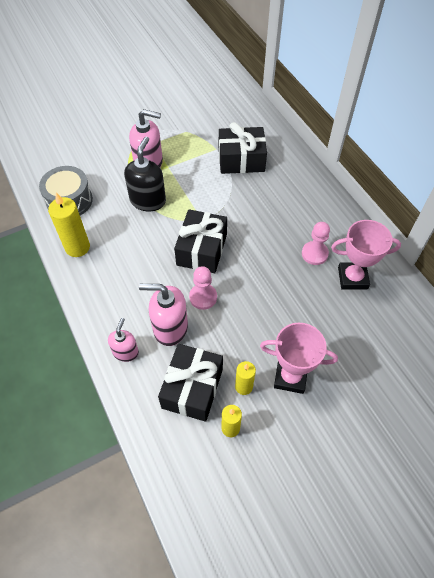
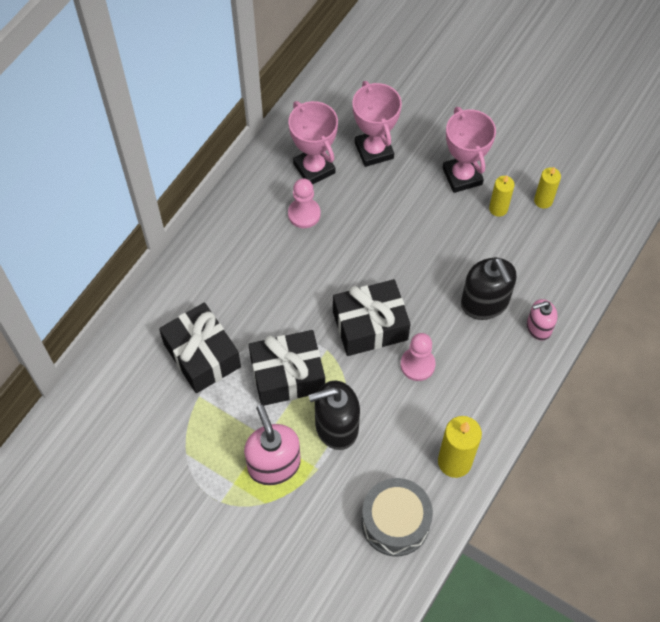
camera: 120 degrees left, 5 degrees up
pink soap dispenser [139,284,188,346] -> black soap dispenser [461,257,517,320]
black gift [158,344,223,422] -> black gift moved to [249,330,325,406]
pink pawn [189,266,217,310] -> pink pawn moved to [401,333,435,381]
none -> pink trophy [353,81,402,167]

